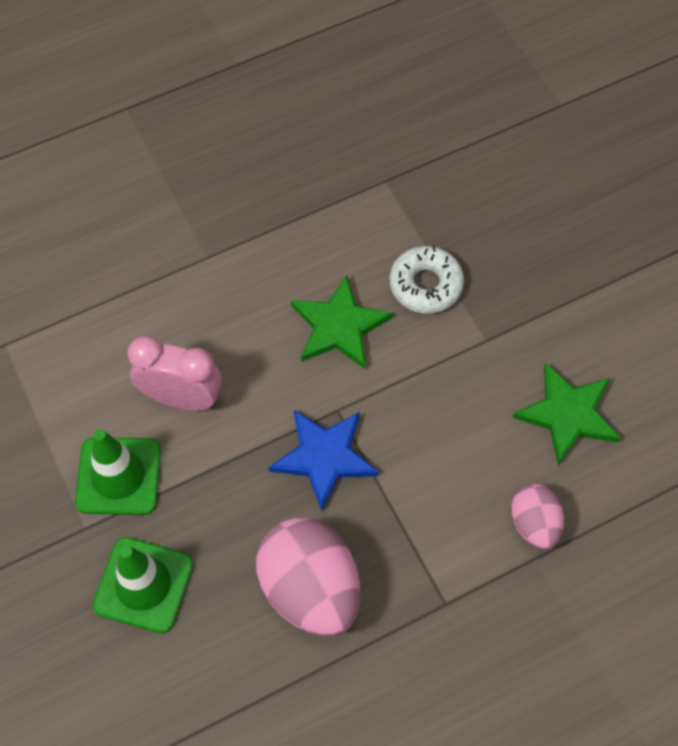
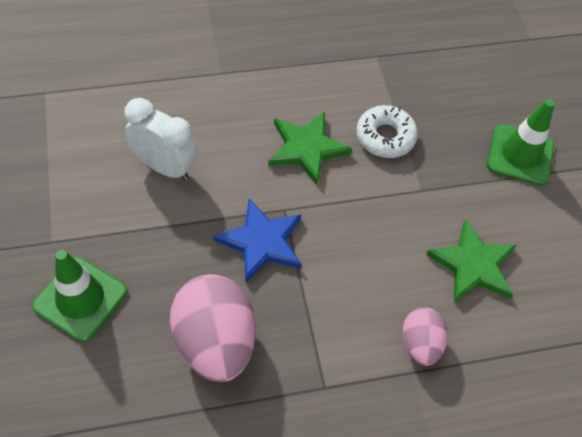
camera: 10 degrees right, 5 degrees down
green traffic cone [75,429,161,515] -> green traffic cone moved to [487,99,554,186]
pink clock [127,336,222,411] -> white clock [124,98,198,180]

